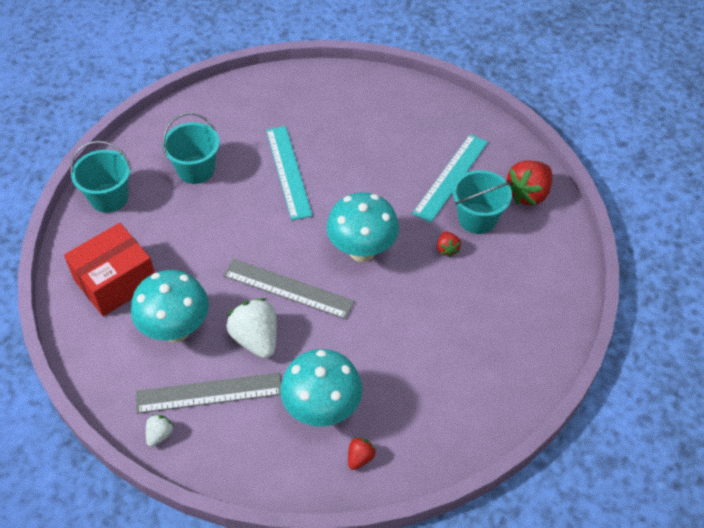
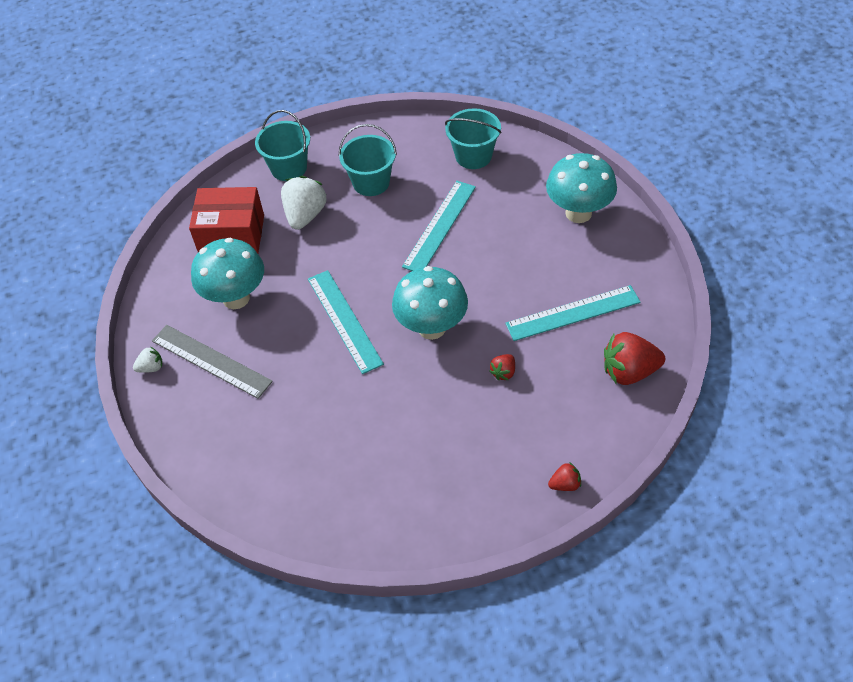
camera: 45 degrees right, 0 degrees up
grey ruler [223,259,355,319] -> turquoise ruler [308,270,384,374]
white strawberry [226,298,277,358] -> white strawberry moved to [281,176,327,230]
turquoise mushroom [280,349,363,427] -> turquoise mushroom moved to [546,153,617,223]
red strawberry [348,437,376,470] -> red strawberry moved to [548,462,581,491]
turquoise bucket [453,170,512,234] -> turquoise bucket moved to [445,108,501,169]

